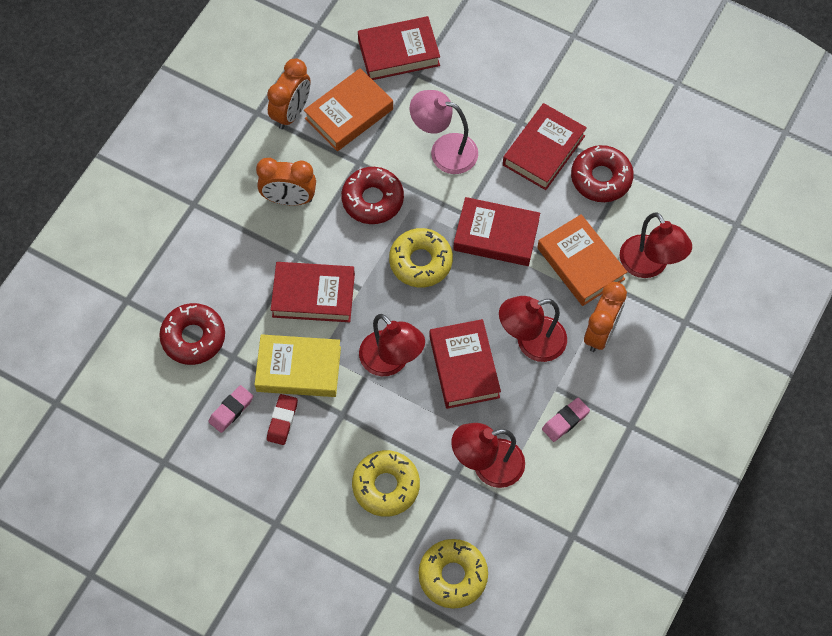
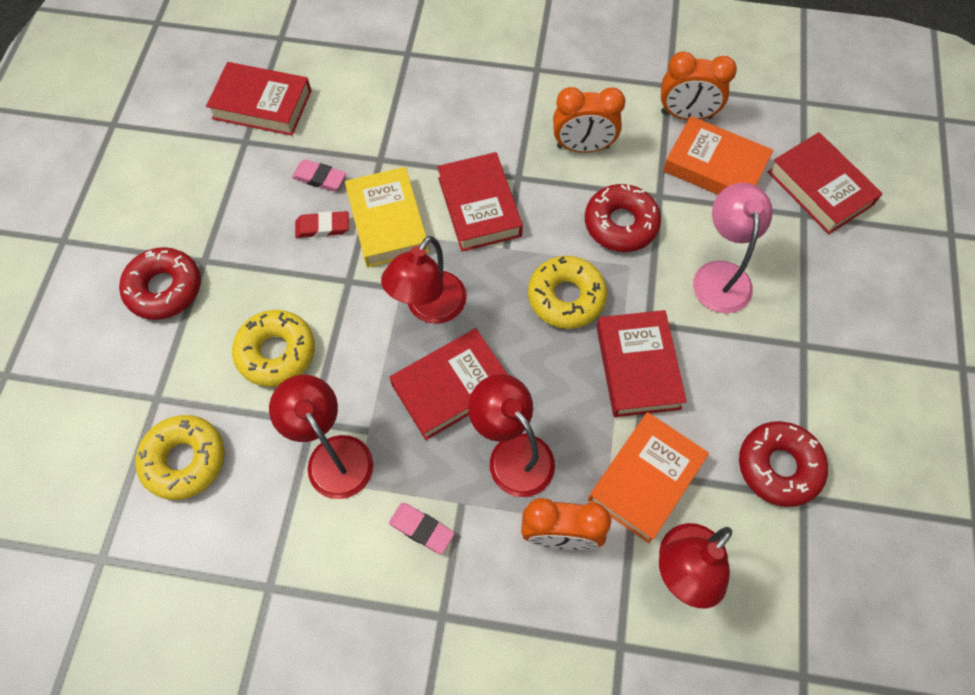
camera: 70 degrees right, 0 degrees up
red donut [159,303,225,365] -> red donut moved to [119,247,201,320]
orange clock [256,158,316,206] -> orange clock turned 75 degrees counterclockwise [553,87,625,153]
red book [503,103,587,190] -> red book moved to [206,62,311,136]

